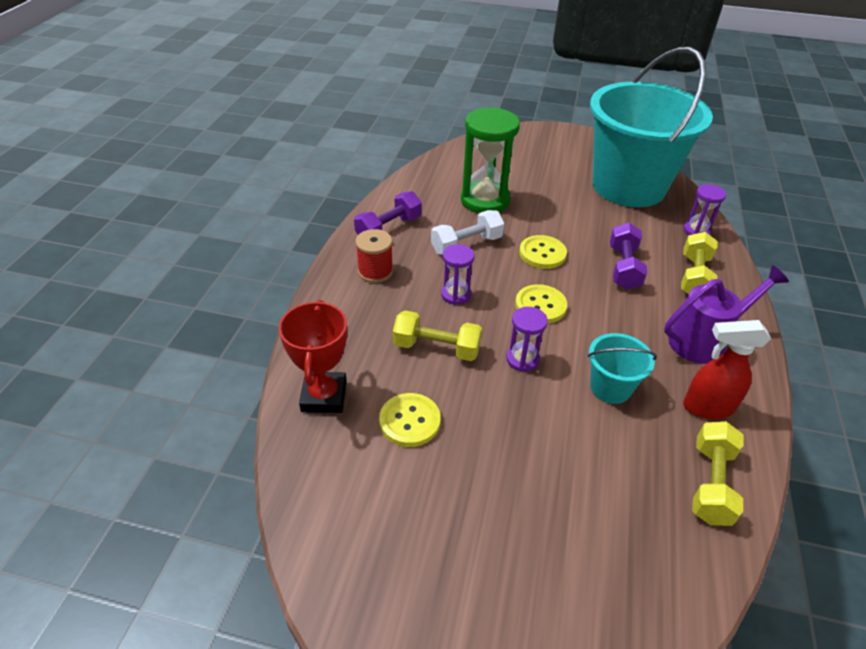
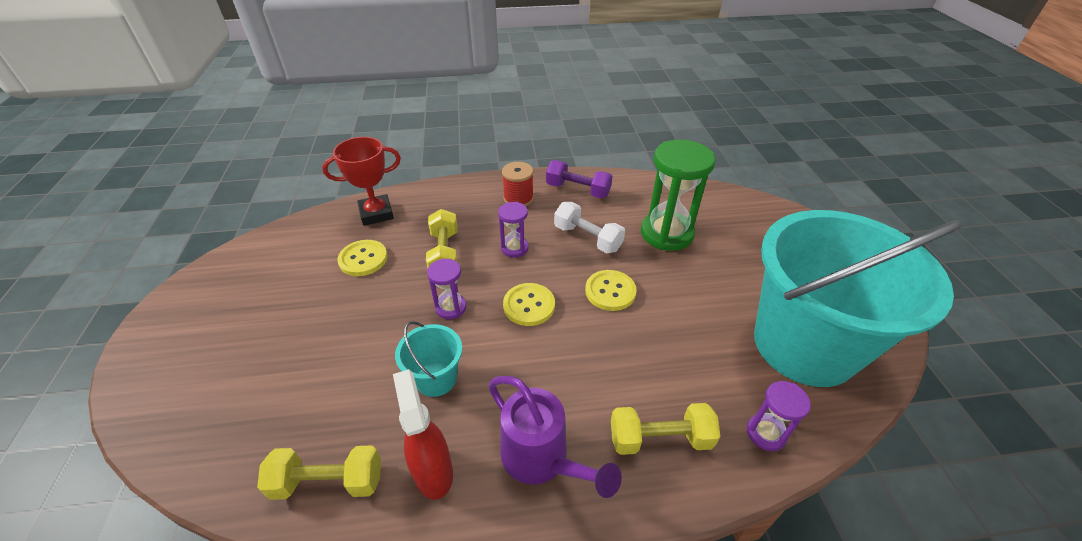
camera: 70 degrees right, 0 degrees up
purple dumbbell [610,223,647,290] -> none

